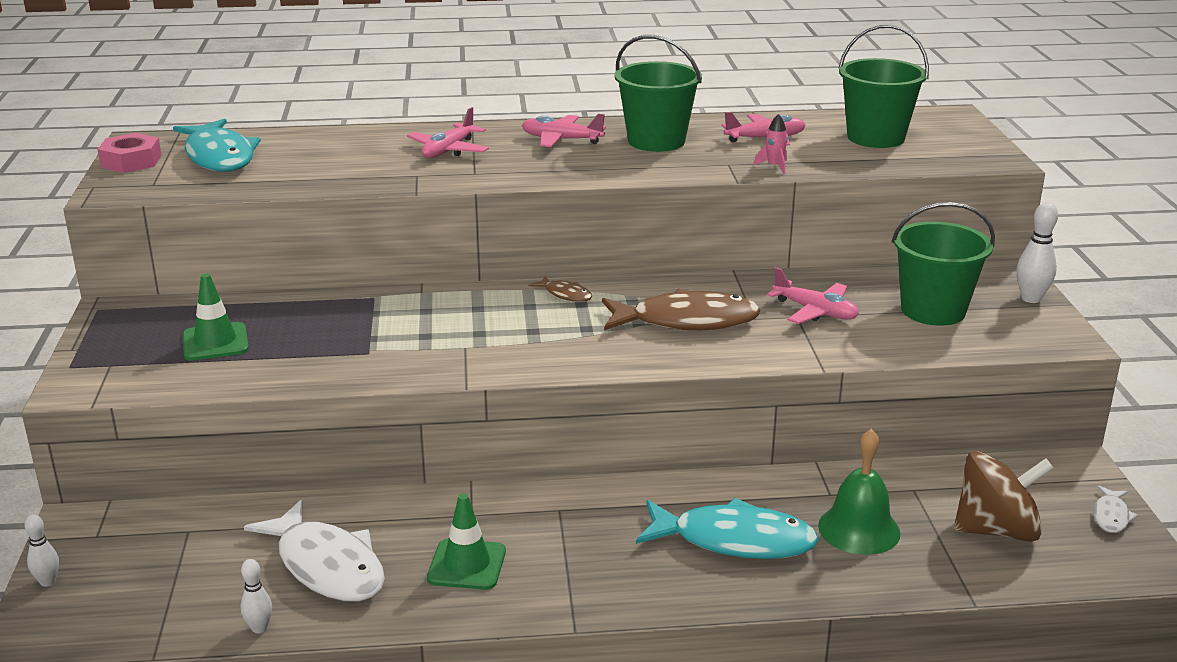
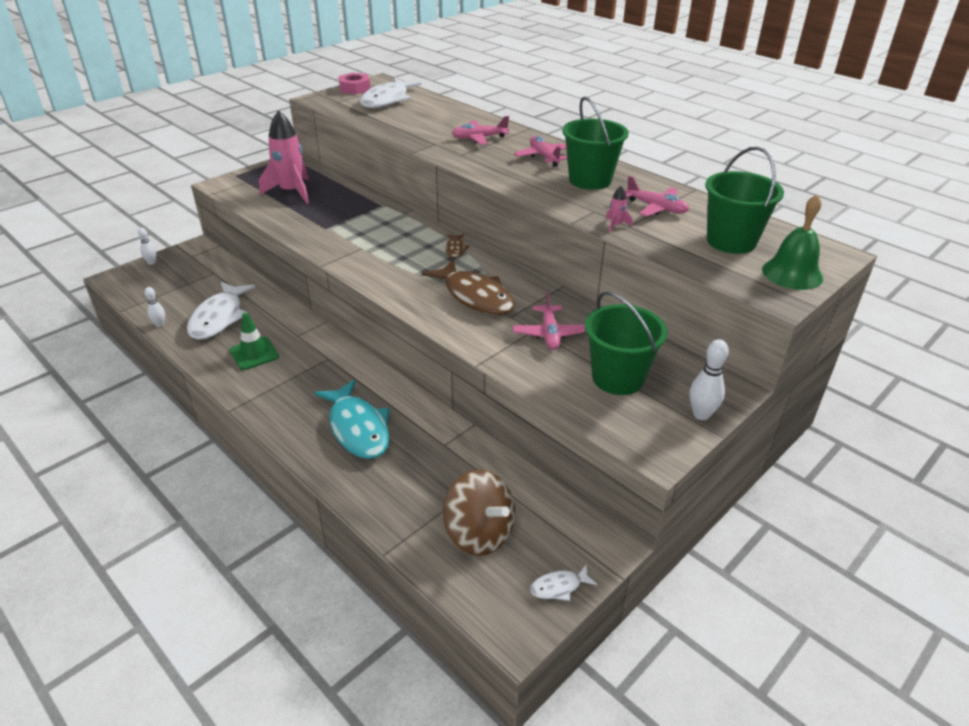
camera: 50 degrees right, 10 degrees up
turquoise fish [173,118,261,172] -> white fish [360,78,422,108]
green traffic cone [183,274,249,361] -> pink rocket [259,110,309,204]
green bell [818,429,901,555] -> green bell moved to [762,195,823,290]

